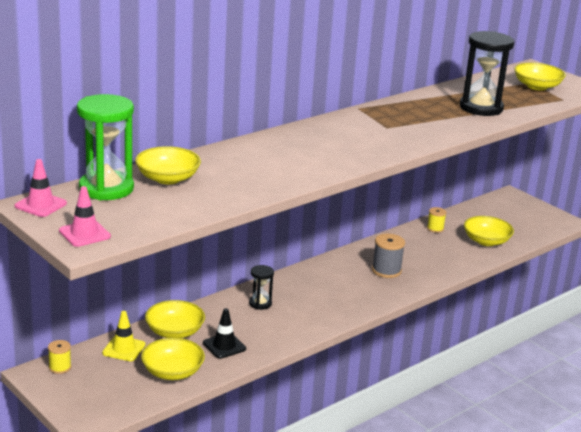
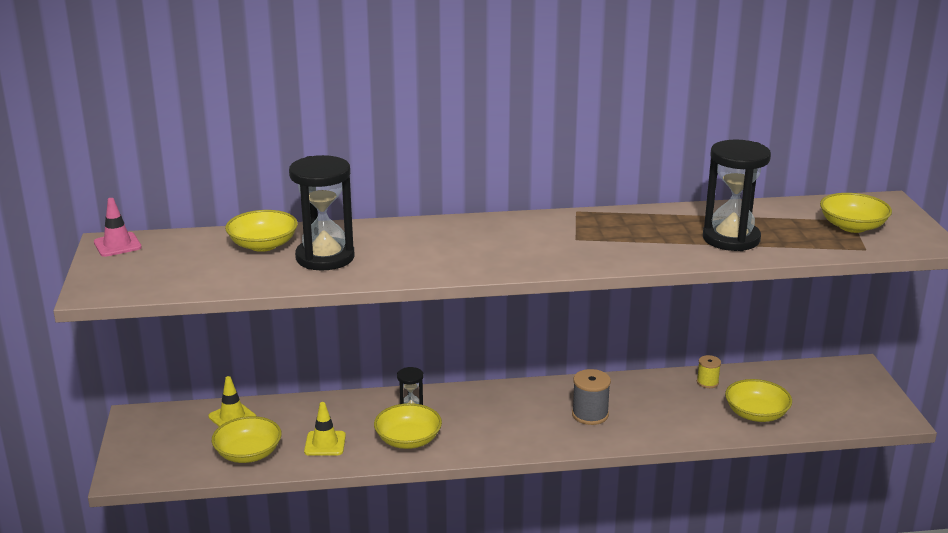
camera: 35 degrees right, 0 degrees up
yellow spool [48,340,71,374] -> none
pink traffic cone [59,186,111,247] -> none
green hourglass [77,94,134,200] -> none
yellow bowl [145,300,205,338] -> yellow bowl moved to [374,403,442,449]
black traffic cone [203,308,246,359] -> yellow traffic cone [304,402,346,456]
none -> black hourglass [289,155,355,271]

